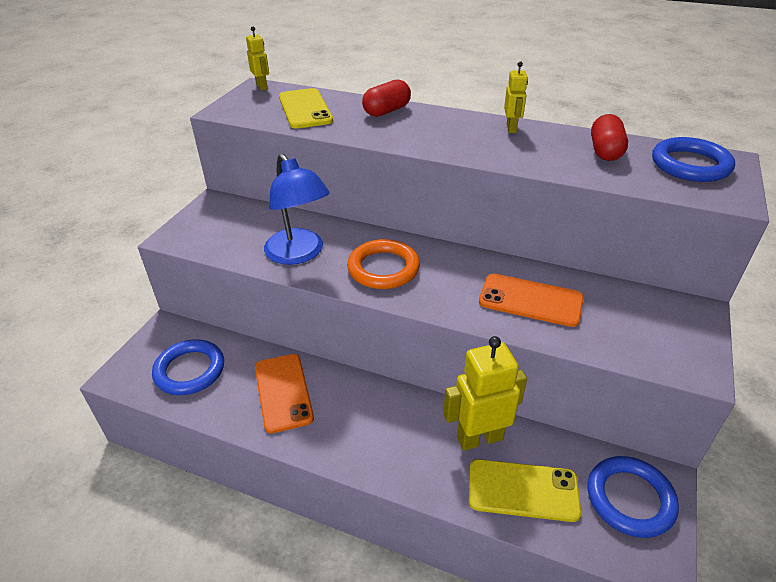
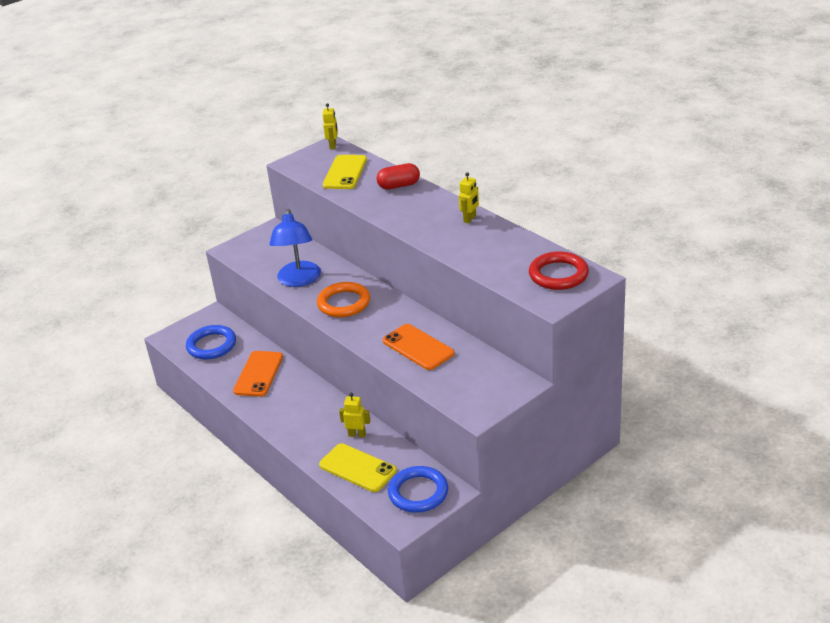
camera: 30 degrees right, 5 degrees down
yellow robot [443,336,527,451] -> yellow robot [339,393,370,438], size x0.53
red capsule [591,114,628,161] -> none
blue ring [652,137,735,182] -> red ring [529,251,589,290]

